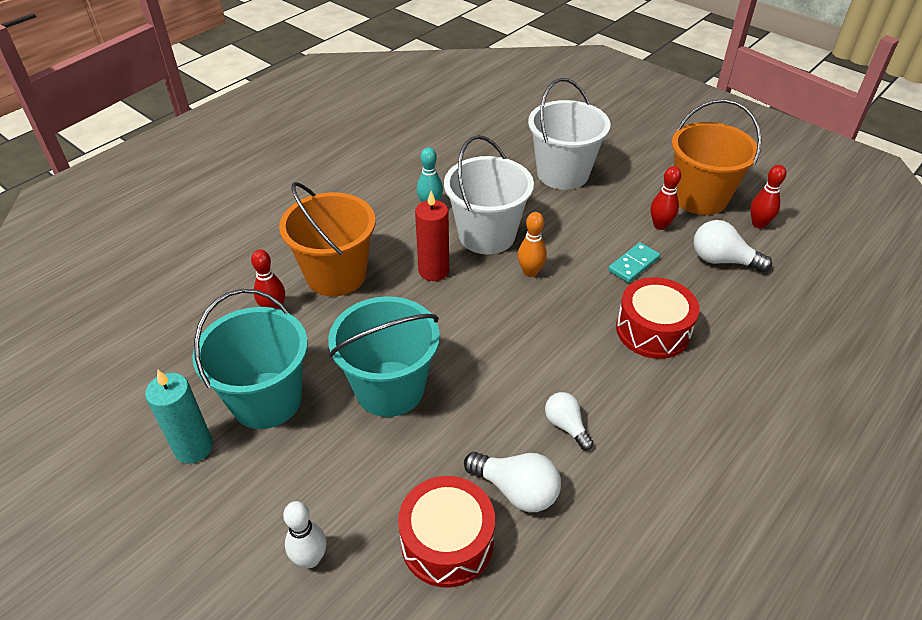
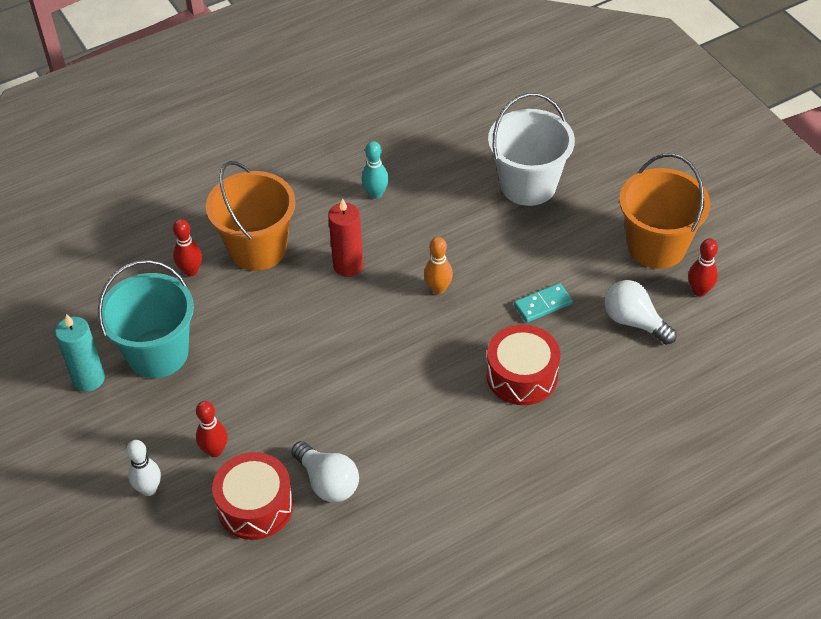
camera: 20 degrees right, 5 degrees up
turquoise bucket [328,296,440,417] -> none
white bucket [444,135,534,254] -> none
white light bulb [545,392,594,450] -> none
red bowling pin [651,166,681,230] -> red bowling pin moved to [196,401,228,457]

